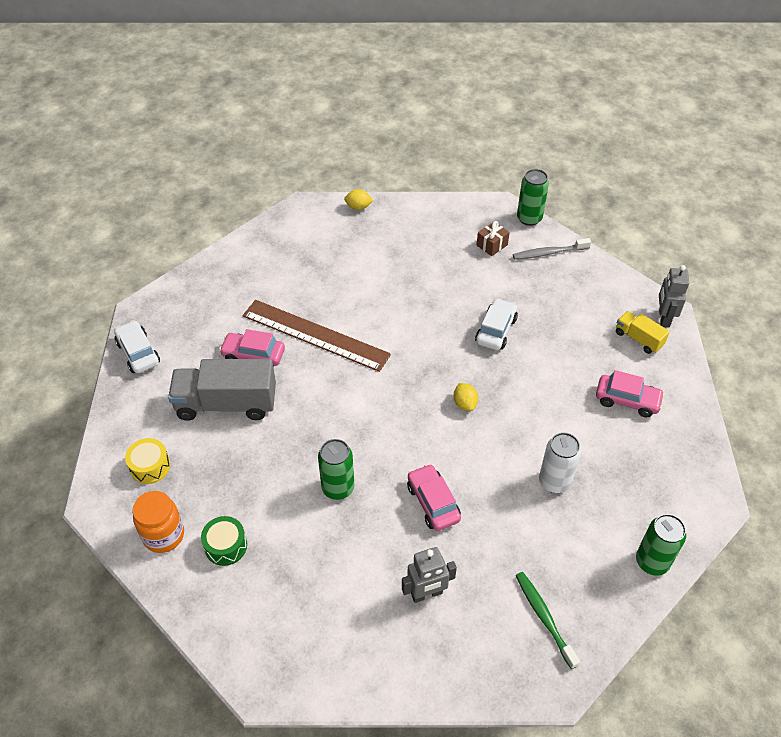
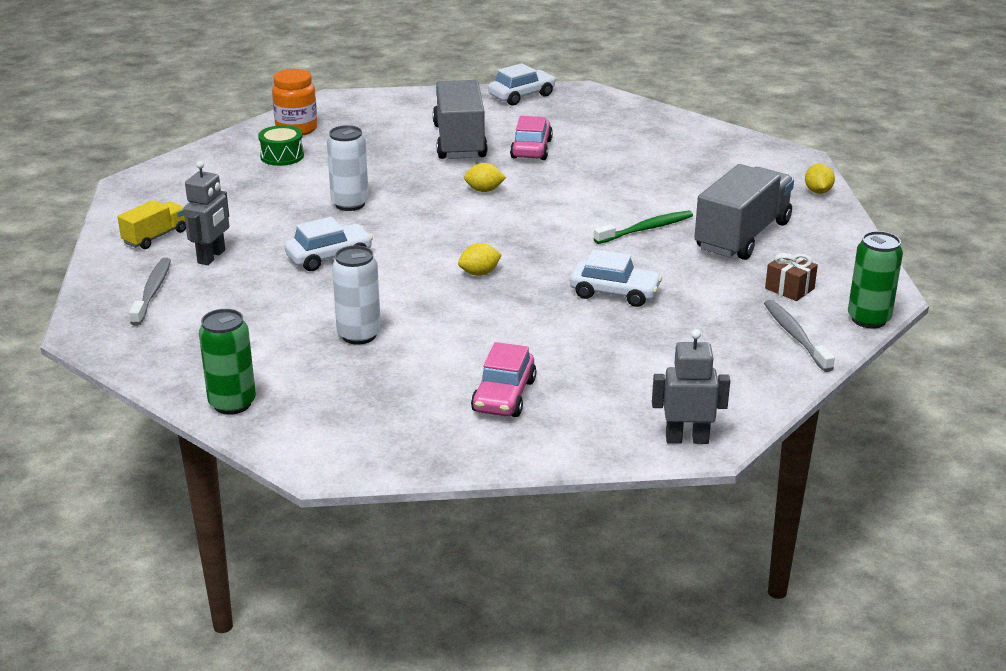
camera: 85 degrees right, 20 degrees down
yellow drum [125,438,170,484] -> none
brown ruler [243,300,391,372] -> none
green can [318,439,354,500] -> white can [327,125,369,211]
grey robot [402,547,457,603] -> grey robot turned 135 degrees counterclockwise [184,161,229,265]
pink car [407,464,461,531] -> white car [284,217,373,271]
green toothbrush [516,572,580,669] -> green toothbrush moved to [594,211,693,244]
yellow truck [616,311,670,354] -> yellow truck moved to [118,200,186,249]
none -> grey toothbrush [129,258,171,326]
none -> yellow lemon [464,163,506,192]
none -> grey truck [694,164,794,260]

